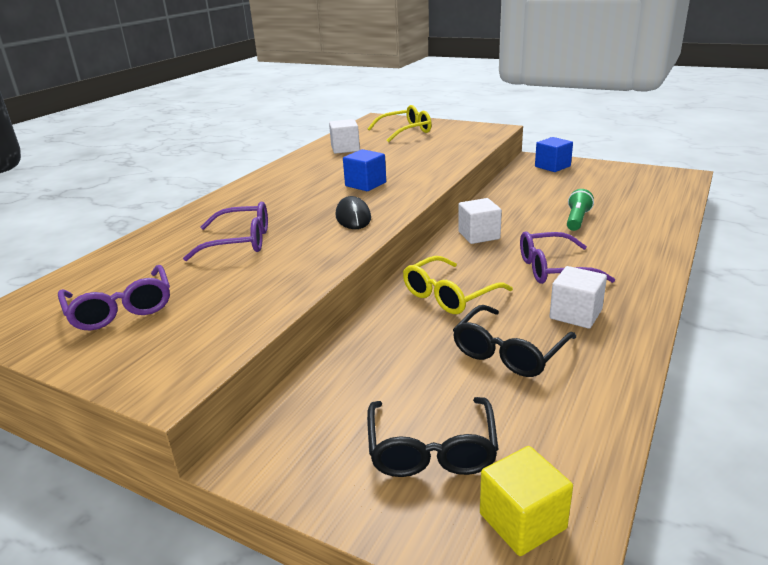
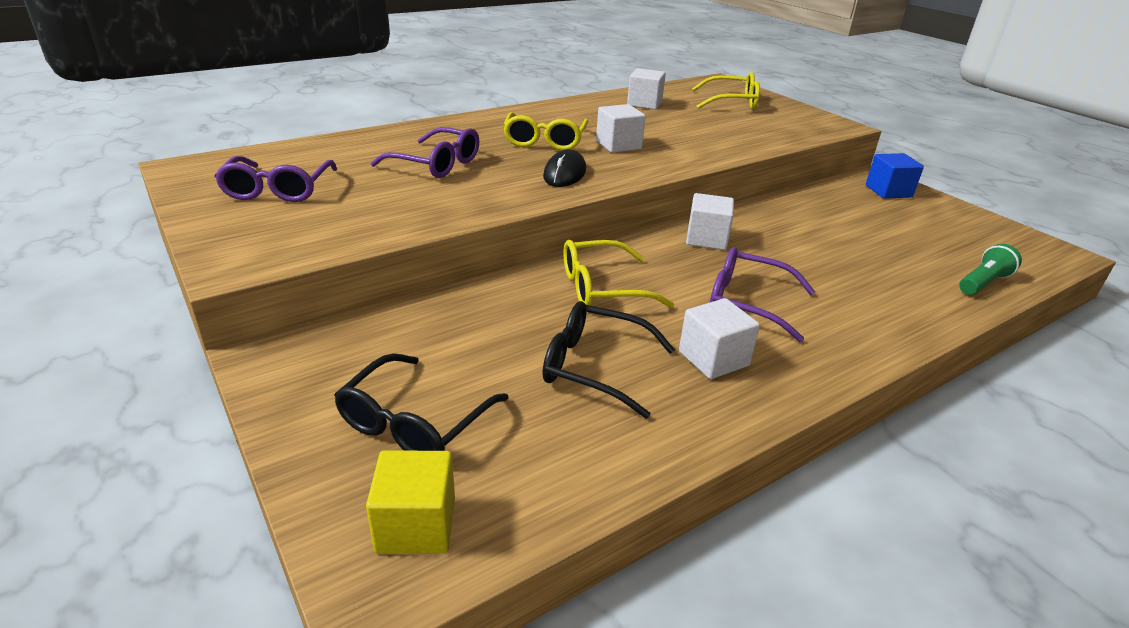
camera: 25 degrees right, 5 degrees up
blue cube [343,149,386,191] -> white cube [596,104,646,153]
black glasses [453,305,576,377] -> black glasses turned 45 degrees clockwise [542,301,675,419]
green flashlight [567,189,594,231] -> green flashlight moved to [959,244,1022,295]
none -> yellow glasses [503,112,588,151]

